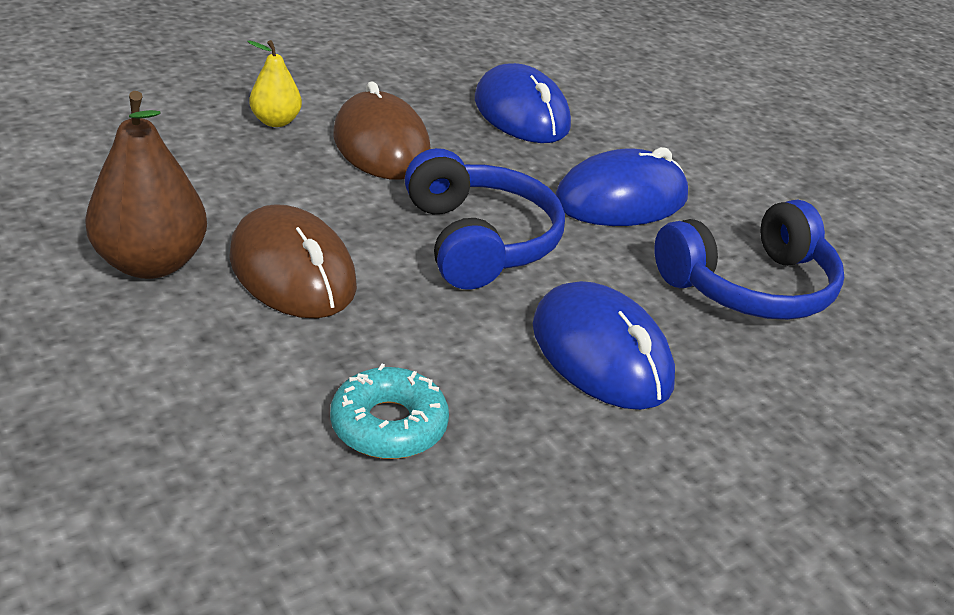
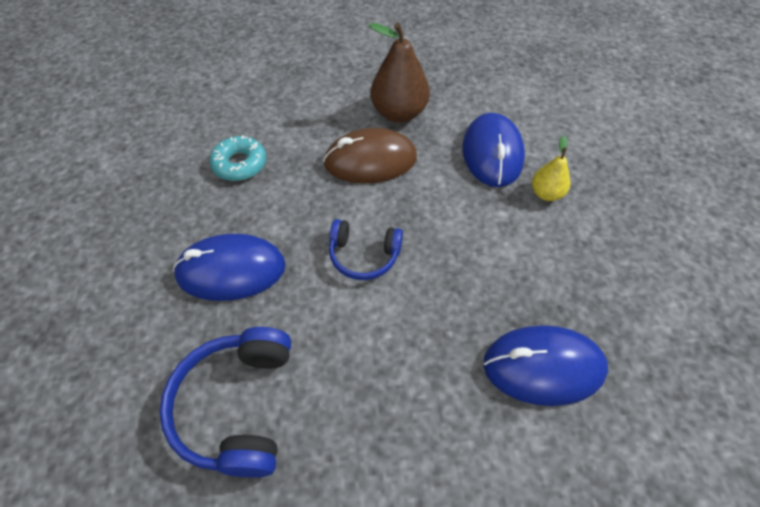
camera: 120 degrees right, 20 degrees up
brown mouse [333,81,431,179] -> none
blue headphones [405,148,565,290] -> blue headphones [329,219,403,280], size x0.63
blue mouse [555,147,688,226] -> blue mouse moved to [462,113,525,187]

